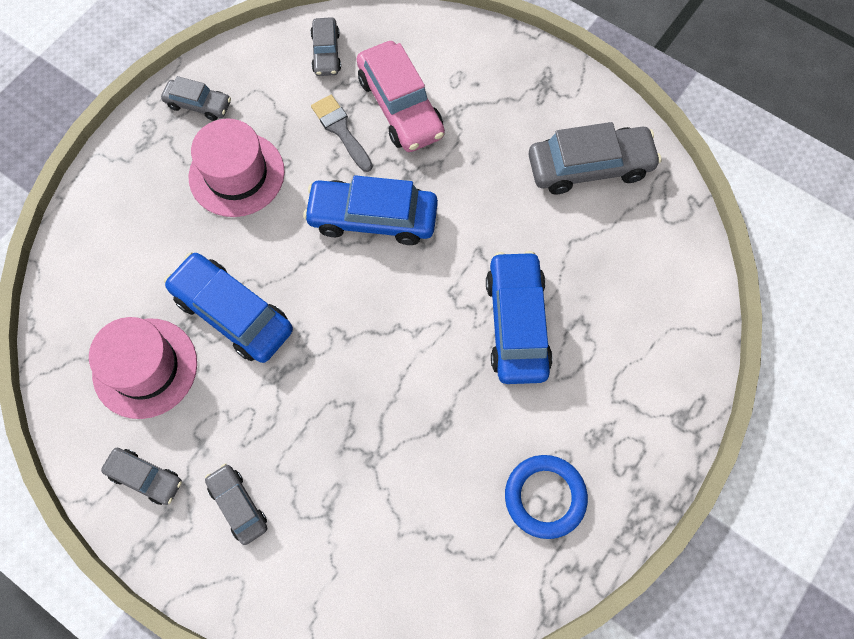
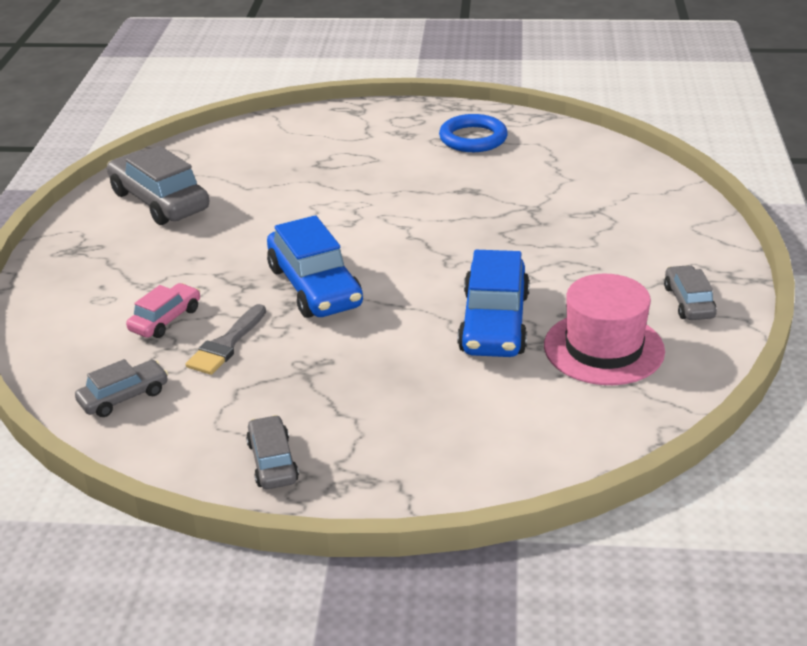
camera: 120 degrees left, 35 degrees down
pink hat [189,119,285,217] -> none
grey car [205,464,267,545] -> none
pink car [357,41,445,152] -> pink car [126,283,200,338], size x0.55
blue car [486,251,553,384] -> none

